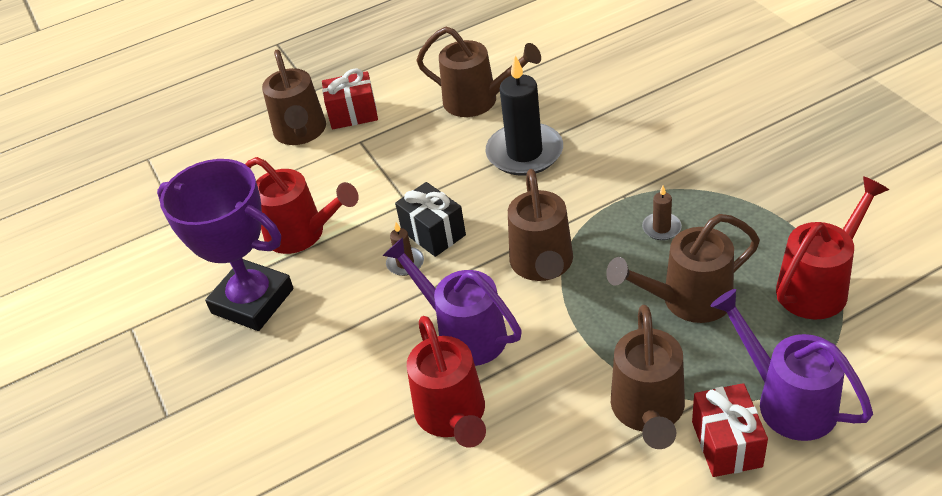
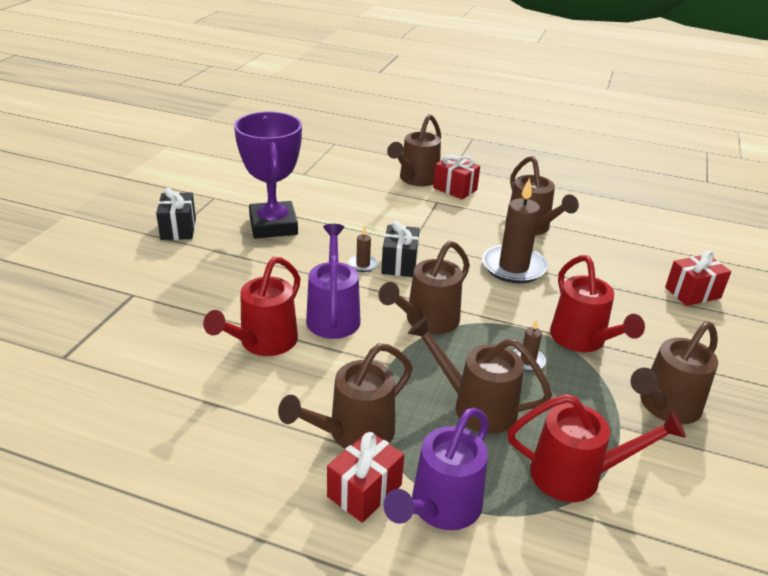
camera: 40 degrees right, 10 degrees down
red watering can [245,157,359,254] -> red watering can moved to [550,255,645,352]
black candle [485,55,563,176] -> brown candle [482,178,548,284]
purple watering can [711,289,873,441] -> purple watering can turned 150 degrees counterclockwise [383,407,489,530]
none -> black gift [156,188,196,240]
none -> brown watering can [630,321,718,424]
none -> red gift [665,250,731,306]

